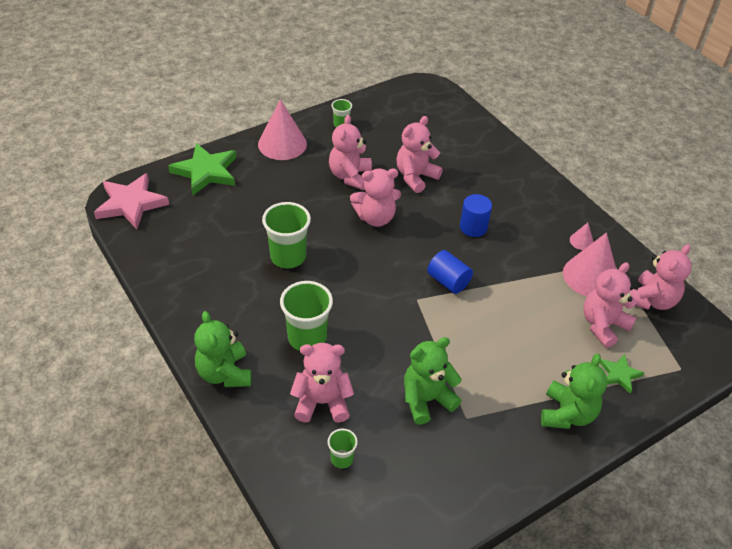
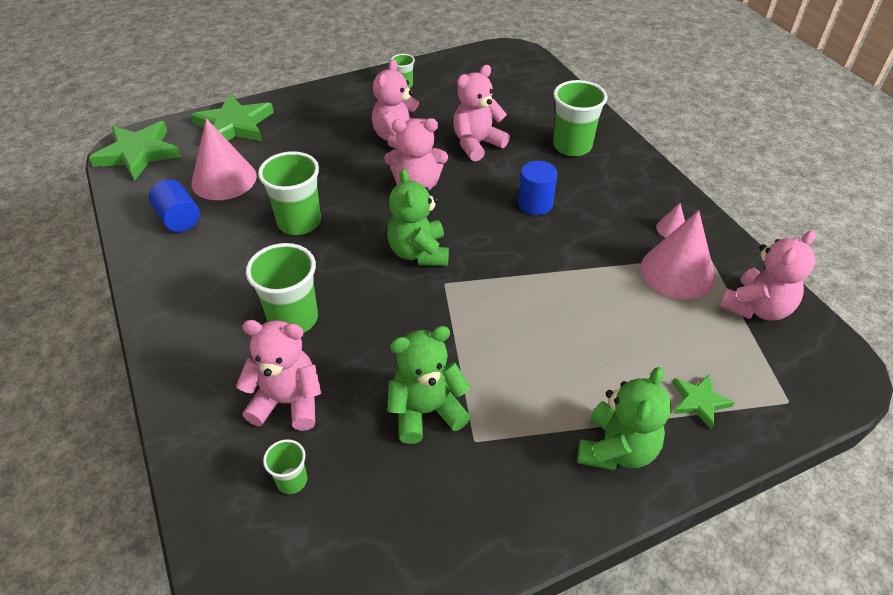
camera: 10 degrees right, 0 degrees up
pink star [94,173,169,229] -> green star [89,121,181,181]
green teddy bear [194,311,252,387] -> green teddy bear moved to [387,169,449,266]
pink cone [258,99,307,160] -> pink cone moved to [191,118,257,200]
blue cylinder [427,250,473,294] -> blue cylinder moved to [149,179,200,232]
pink teddy bear [583,262,636,348] -> none
none -> green cup [553,80,608,156]

